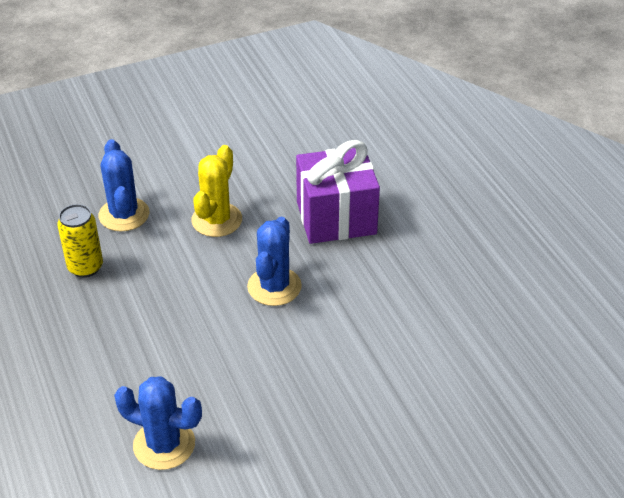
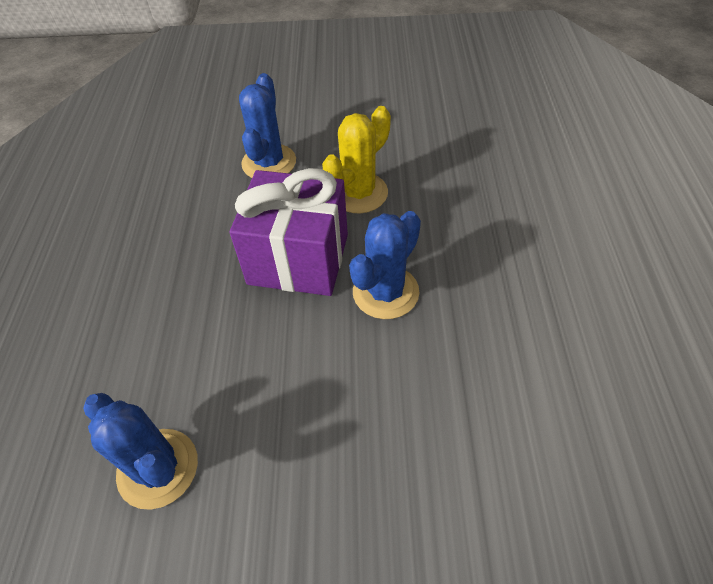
camera: 25 degrees right, 10 degrees up
yellow can [57,204,103,278] -> none
purple gift [296,140,380,244] -> purple gift moved to [230,168,348,296]

